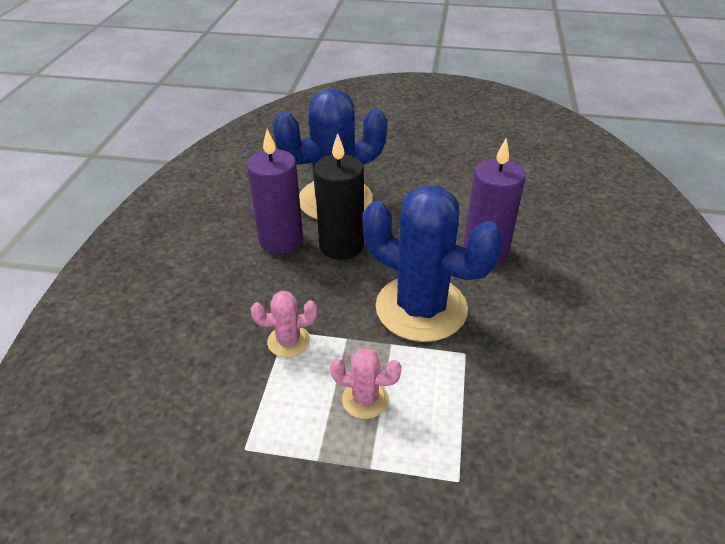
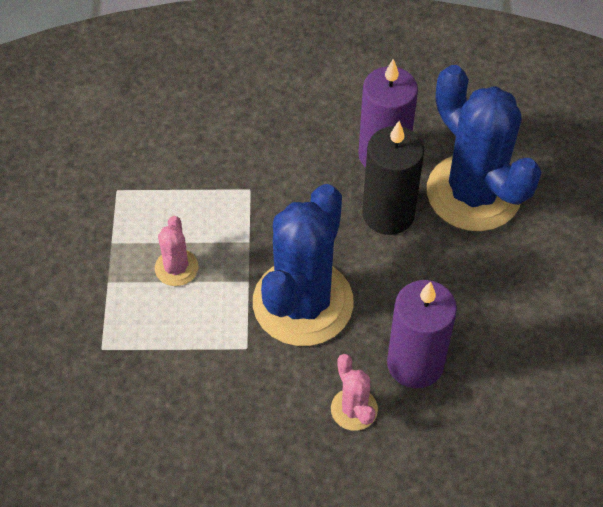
camera: 80 degrees right, 15 degrees up
pink cactus [251,291,318,358] -> pink cactus moved to [331,354,378,431]

